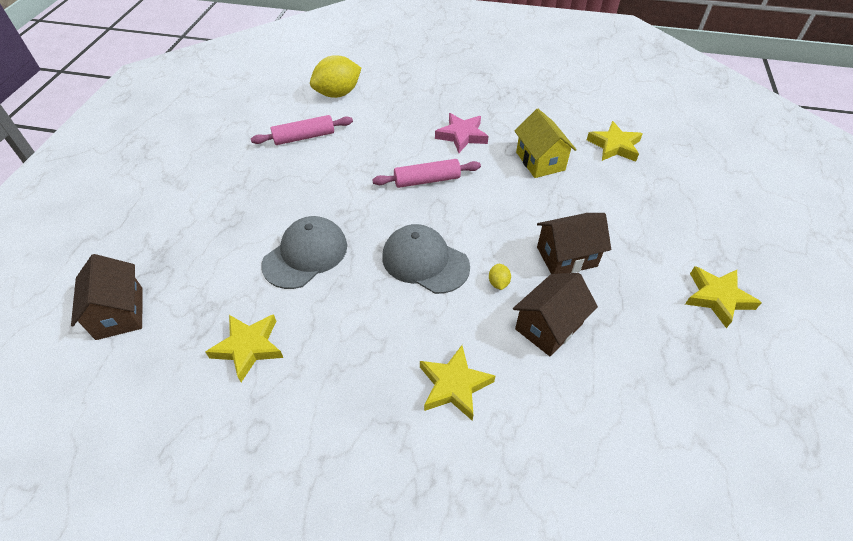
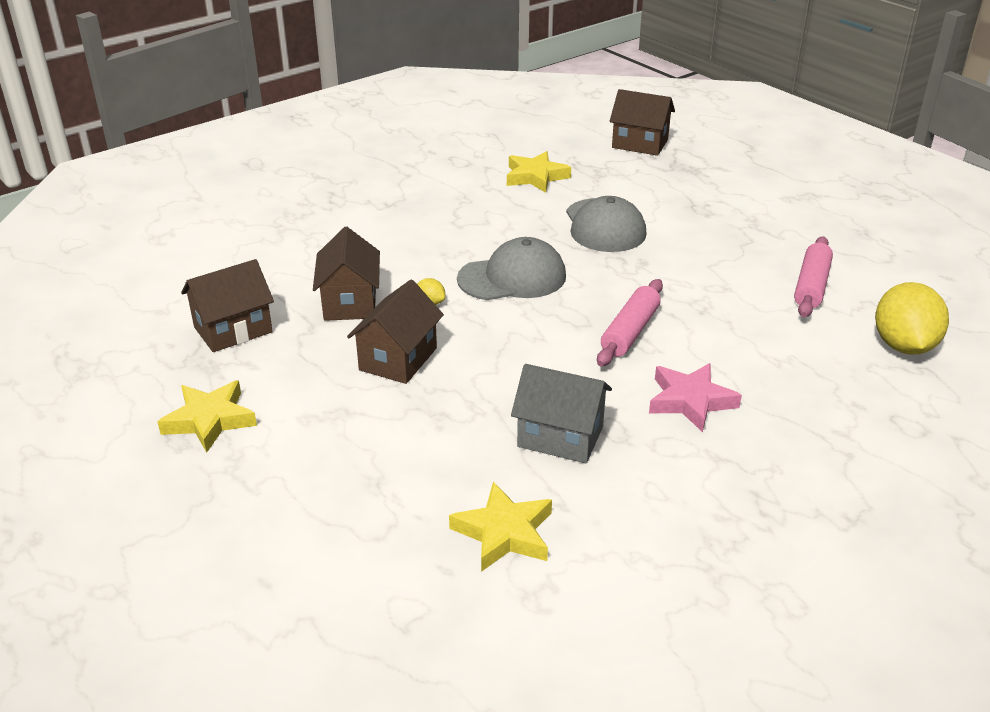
camera: 130 degrees right, 15 degrees down
yellow star [420,345,495,421] -> none
yellow house [515,109,577,178] -> grey house [511,364,612,463]
none -> brown house [181,259,274,352]

